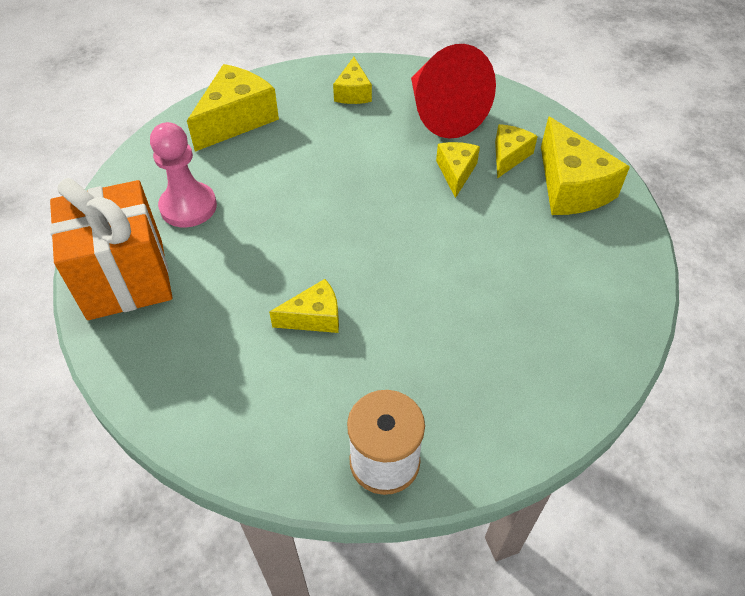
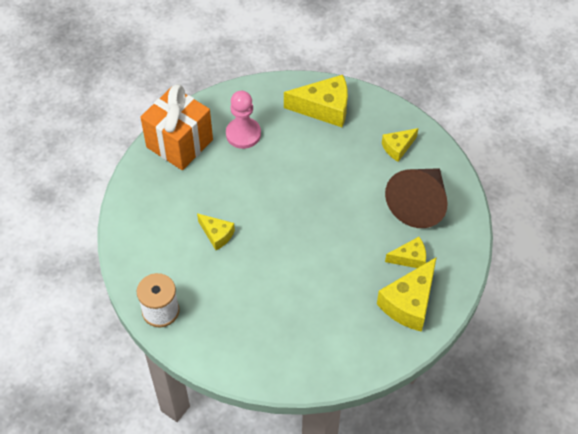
camera: 55 degrees right, 5 degrees up
red cone [411,44,496,138] -> brown cone [385,168,448,228]
yellow cheese [436,142,480,198] -> none

